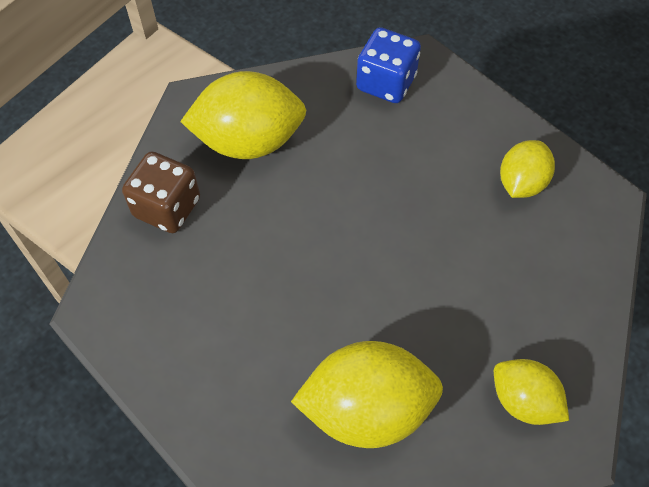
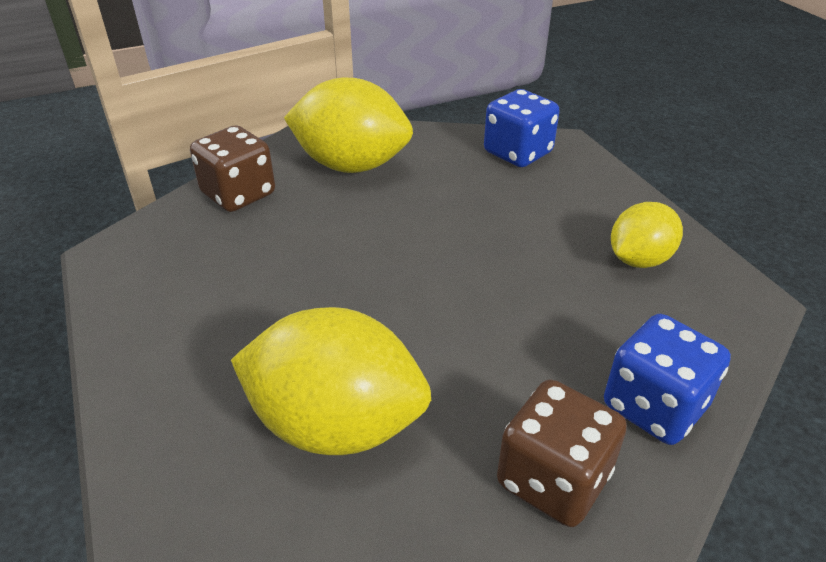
camera: 20 degrees right, 20 degrees down
yellow lemon [494,359,569,425] -> brown dice [497,379,627,527]
none -> blue dice [604,314,731,445]

